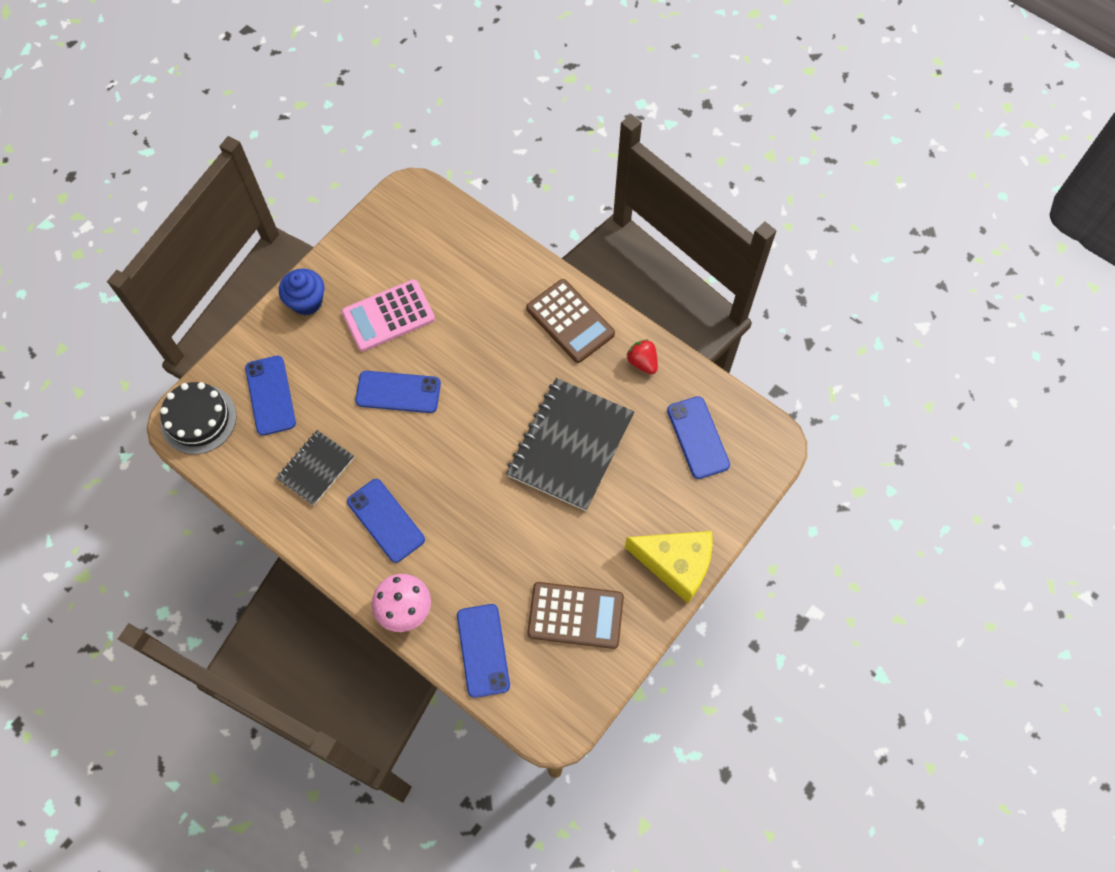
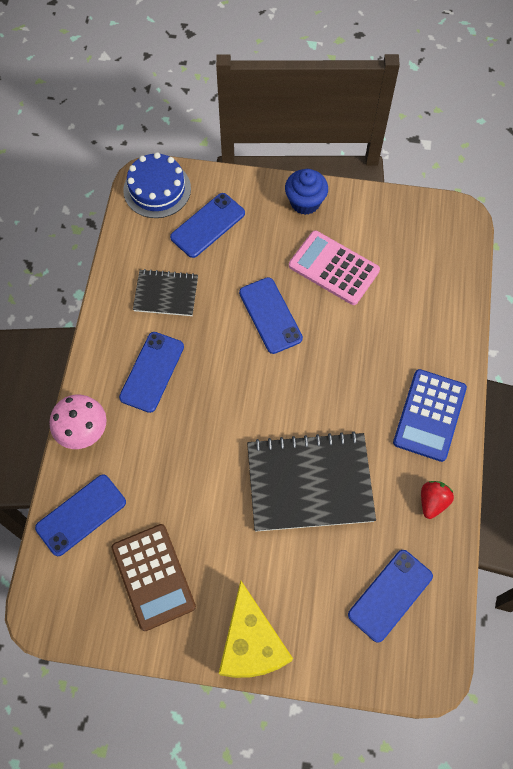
camera: 60 degrees right, 0 degrees up
black cake [160,382,237,454] -> blue cake [123,152,191,218]
brown calculator [526,279,615,363] -> blue calculator [393,369,467,462]

